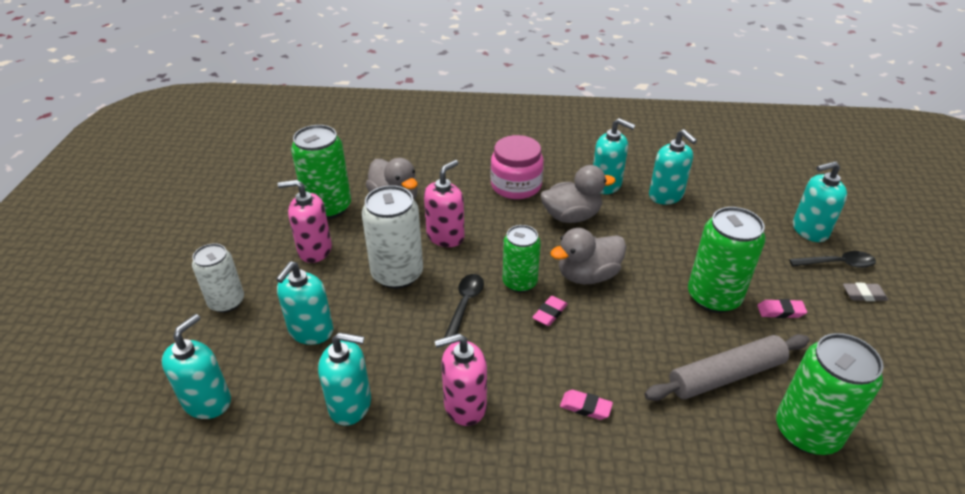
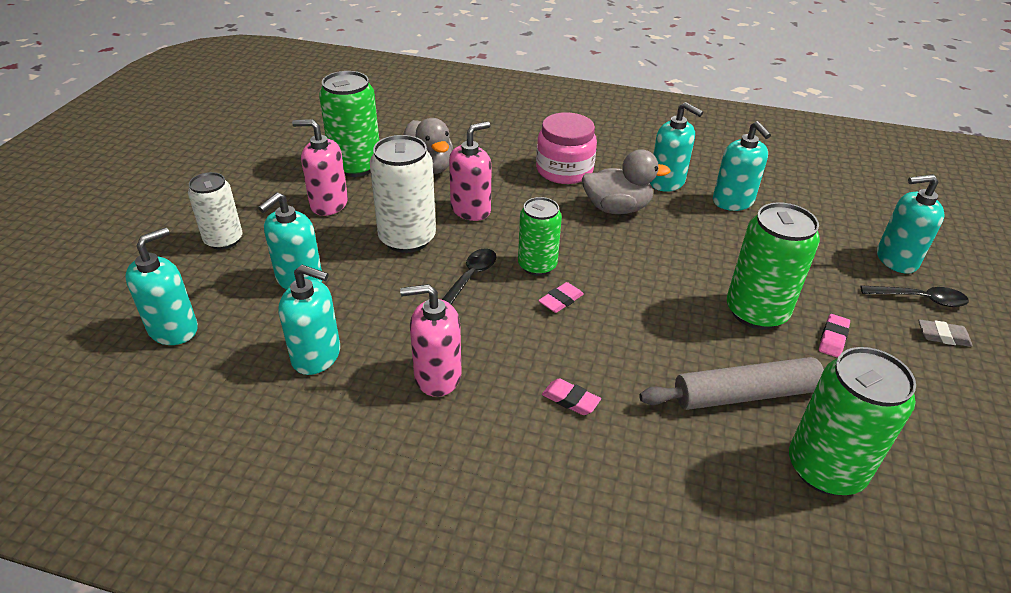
camera: 10 degrees right, 0 degrees up
grey duck [550,228,626,284] -> none
pink eraser [757,299,807,318] -> pink eraser turned 75 degrees counterclockwise [819,314,850,358]

